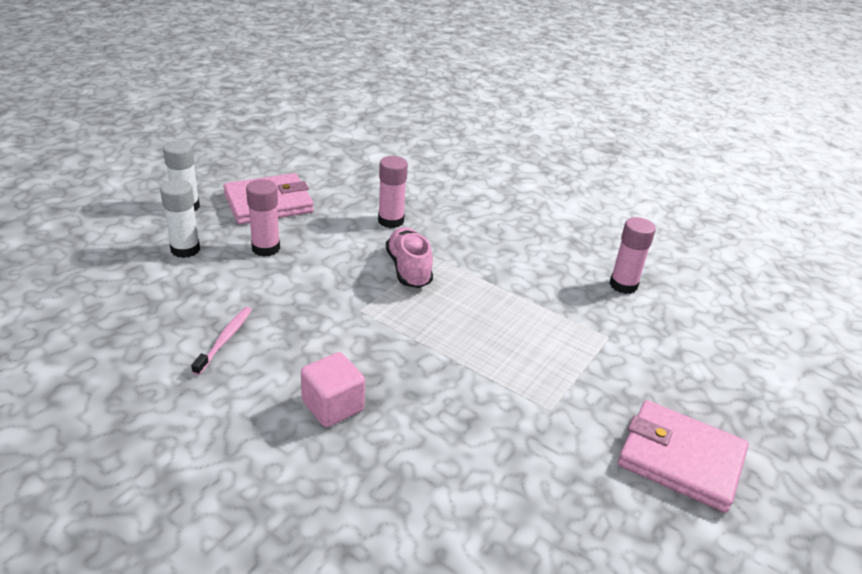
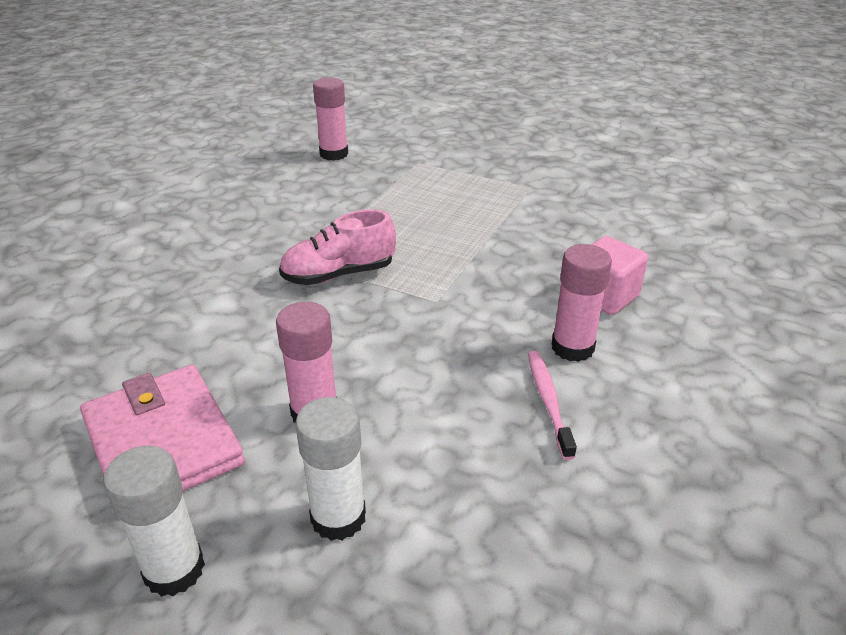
camera: 95 degrees left, 0 degrees up
pink toothbrush [191,307,252,375] -> pink toothbrush turned 75 degrees clockwise [528,351,577,460]
pink glue stick [378,156,408,228] -> pink glue stick moved to [552,244,612,362]
pink wallet [618,400,749,513] -> none

